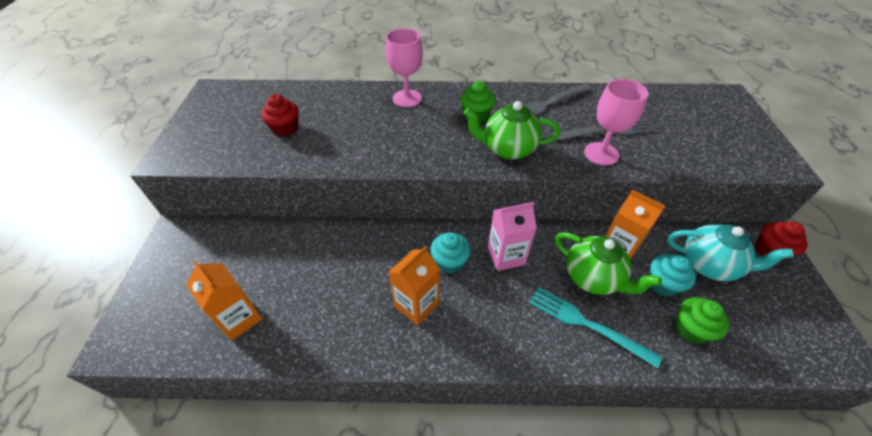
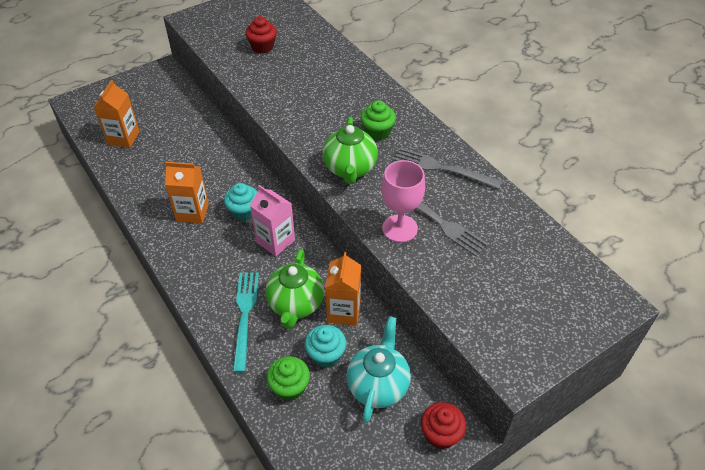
camera: 55 degrees right, 0 degrees up
pink goblet [386,28,423,107] -> none
green teapot [464,101,560,160] -> green teapot turned 150 degrees counterclockwise [323,117,378,184]
turquoise teapot [668,224,794,281] -> turquoise teapot turned 150 degrees counterclockwise [347,316,411,423]

